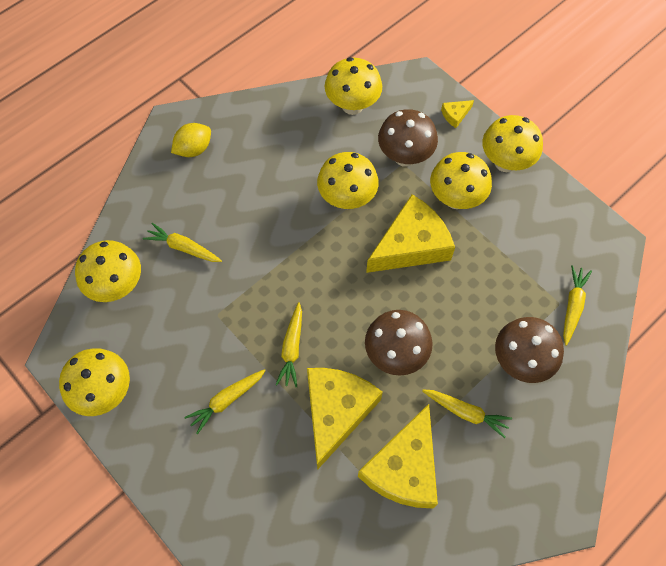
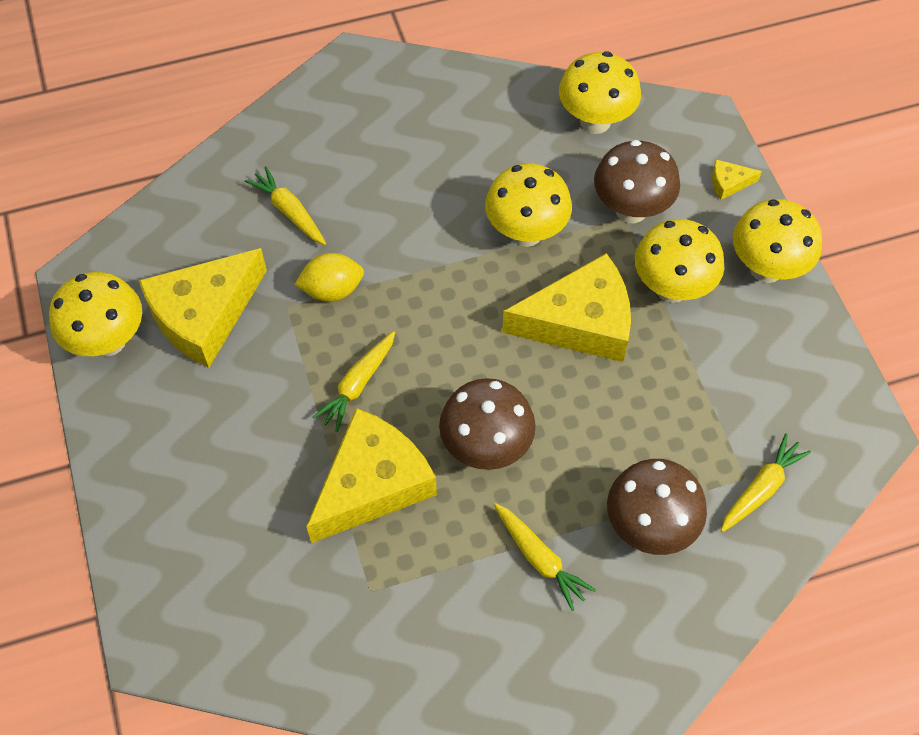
camera: 25 degrees right, 5 degrees down
yellow mushroom [75,240,141,302] -> none
yellow lemon [171,123,211,157] -> yellow lemon moved to [294,253,364,302]
yellow carrot [185,369,266,434] -> none
yellow cheese [358,404,438,509] -> yellow cheese moved to [139,248,267,368]

